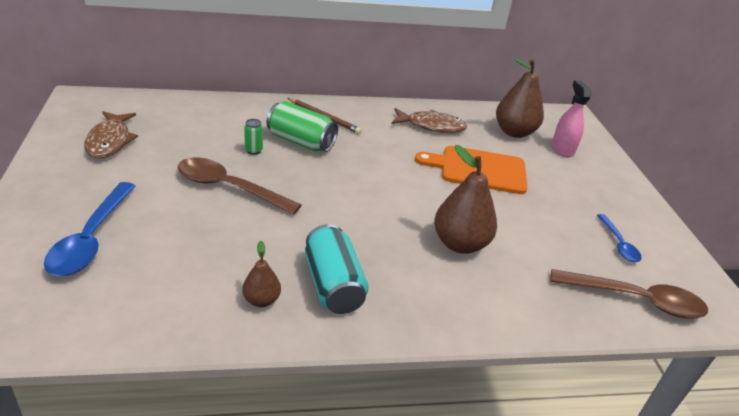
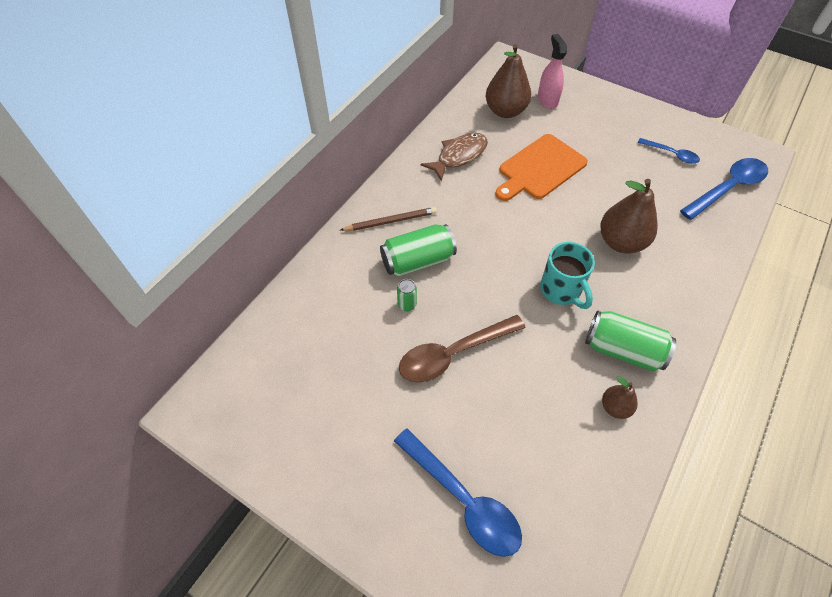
camera: 45 degrees left, 20 degrees up
brown fish [84,111,138,158] -> none
turquoise can [305,224,369,314] -> green can [585,311,676,371]
brown spoon [551,269,708,318] -> blue spoon [680,158,768,220]
pink spray bottle [552,80,591,157] -> pink spray bottle turned 45 degrees clockwise [538,34,567,109]
none -> turquoise mug [540,242,595,309]

